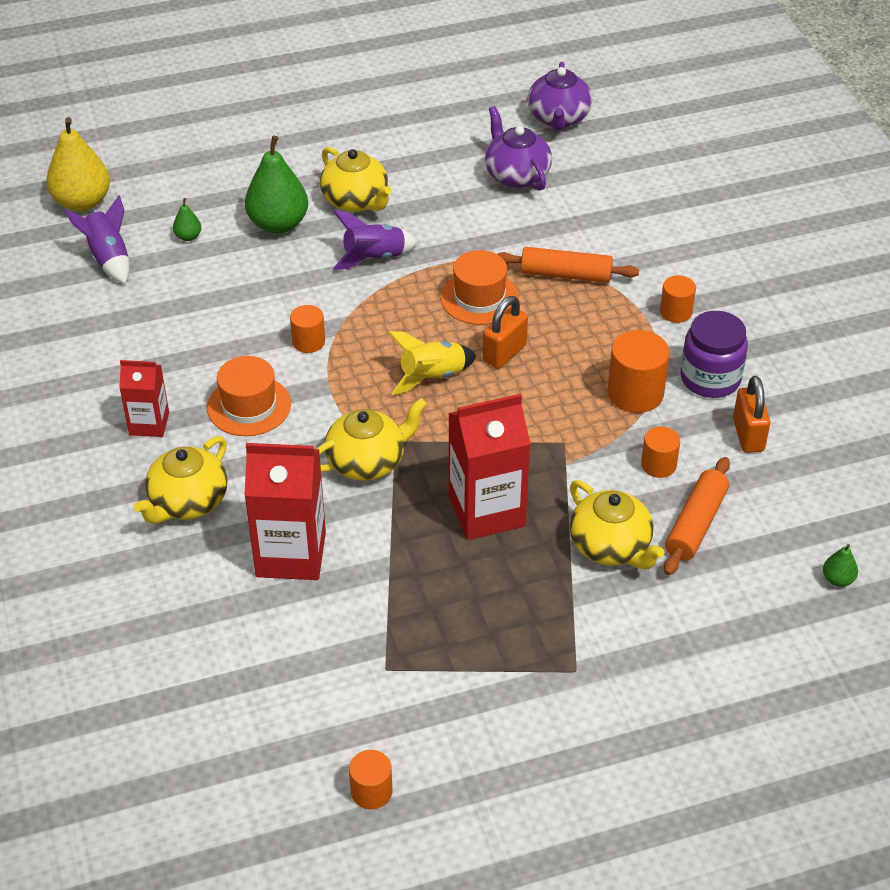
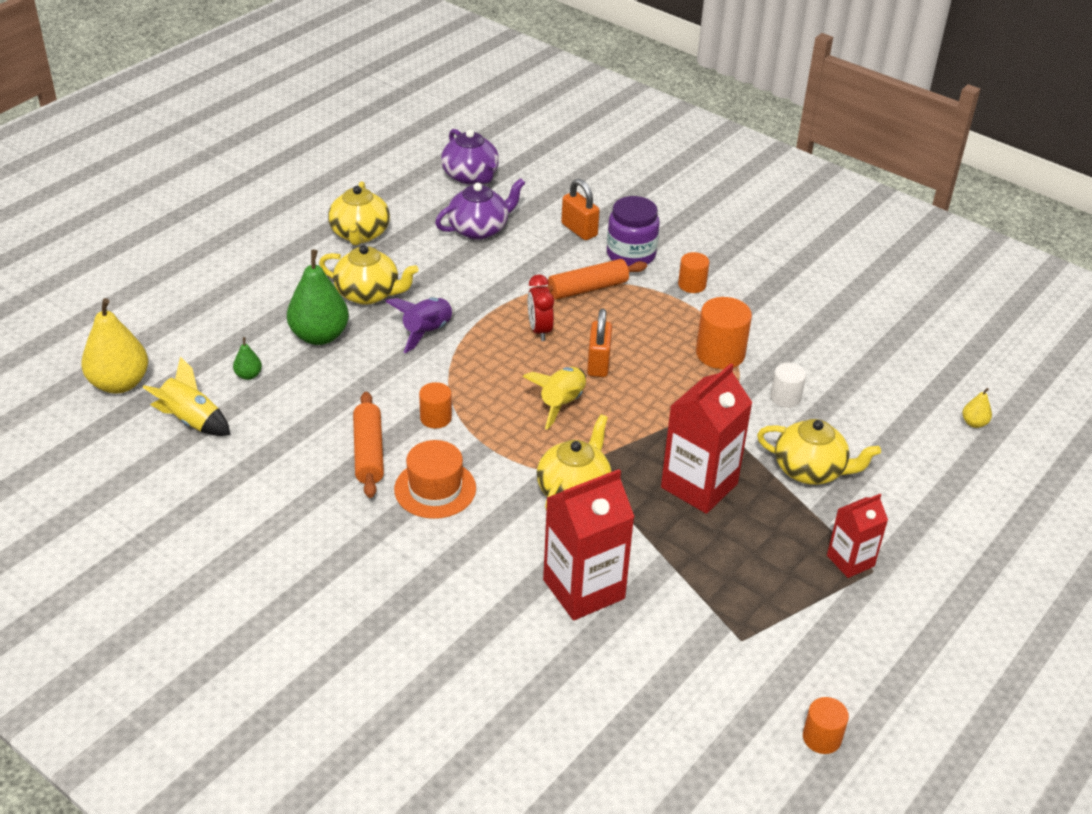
camera: 35 degrees left, 5 degrees down
purple rocket [64,195,130,284] -> yellow rocket [142,357,230,436]
red carton [119,360,169,437] -> red carton moved to [827,494,888,578]
yellow teapot [134,436,228,524] -> yellow teapot moved to [328,181,390,245]
orange hat [440,250,519,325] -> red clock [528,274,554,341]
purple teapot [485,106,552,191] -> purple teapot turned 120 degrees clockwise [435,178,525,240]
orange cylinder [641,426,680,478] -> white cylinder [770,363,806,408]
orange rolling pin [664,457,730,575] -> orange rolling pin moved to [353,392,384,498]
purple jar [680,311,748,398] -> purple jar moved to [607,196,660,266]
orange padlock [733,376,770,453] -> orange padlock moved to [561,179,600,240]
green pear [823,544,858,587] -> yellow pear [962,388,992,428]

